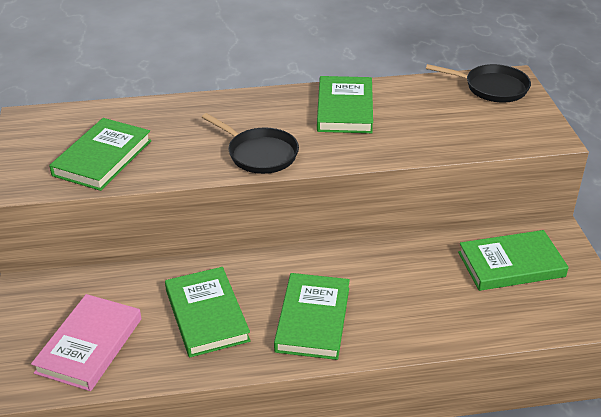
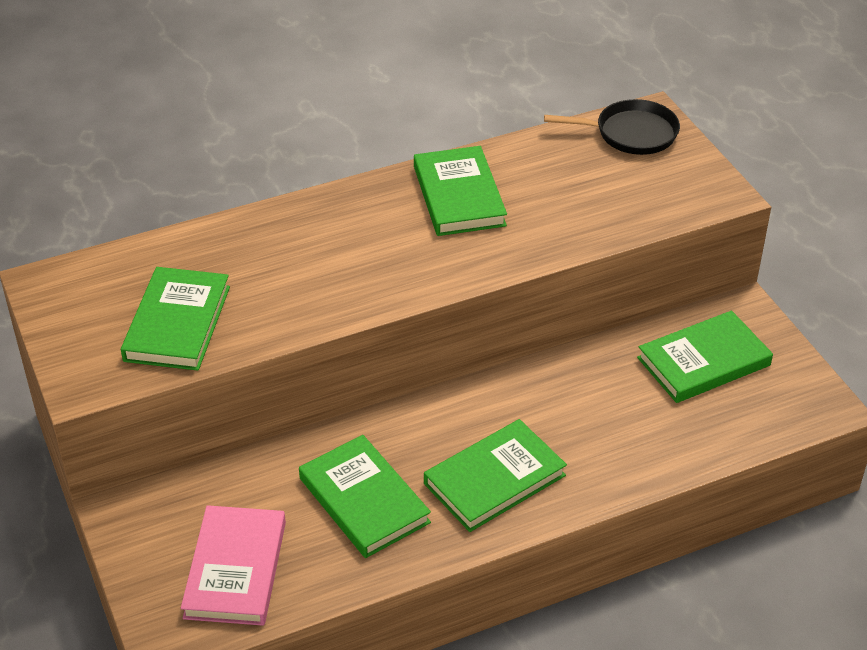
camera: 15 degrees left, 5 degrees up
black pan [202,113,299,174] -> none
green book [274,273,350,360] -> green book turned 60 degrees clockwise [424,419,567,532]

